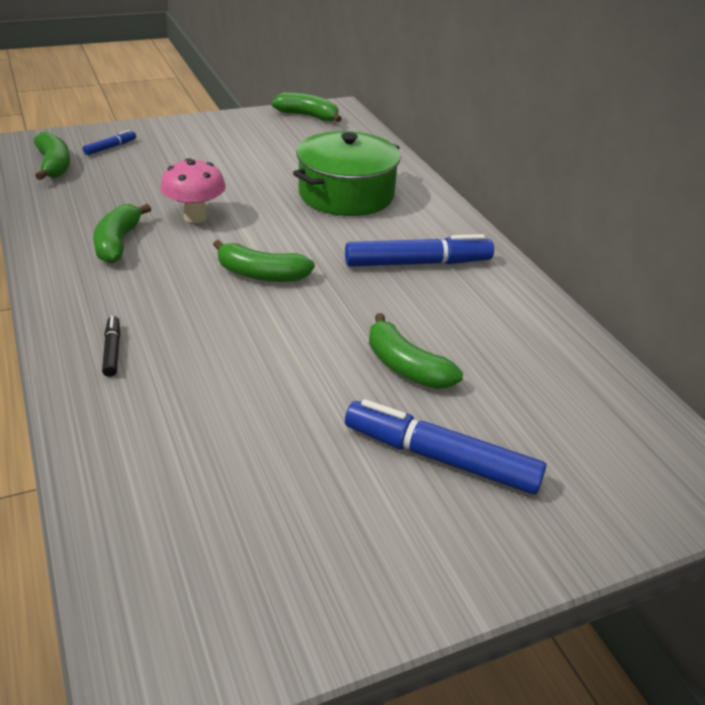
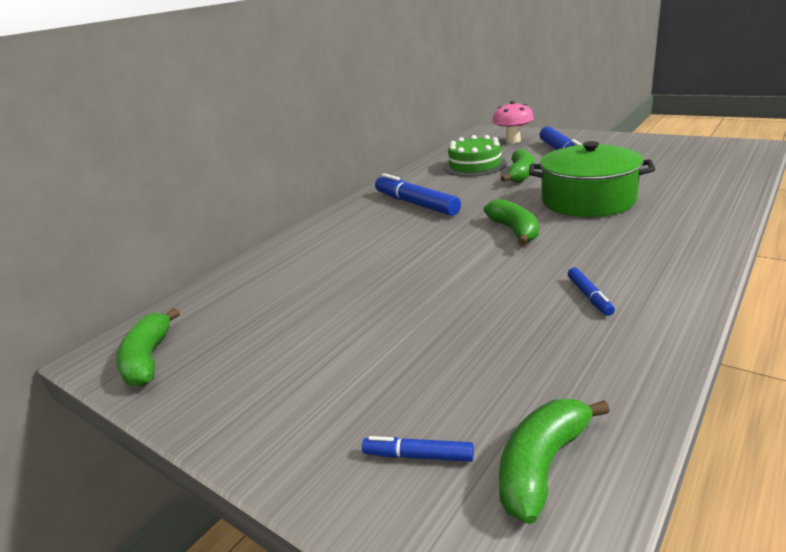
camera: 115 degrees left, 10 degrees down
green banana [93,204,151,264] -> blue marker [567,268,615,316]
black marker [102,316,120,377] -> none
pink mushroom [160,158,226,223] -> pink mushroom moved to [492,101,534,143]
green pot [293,131,401,216] -> green pot moved to [529,141,655,217]
none -> green cake [444,135,507,177]

